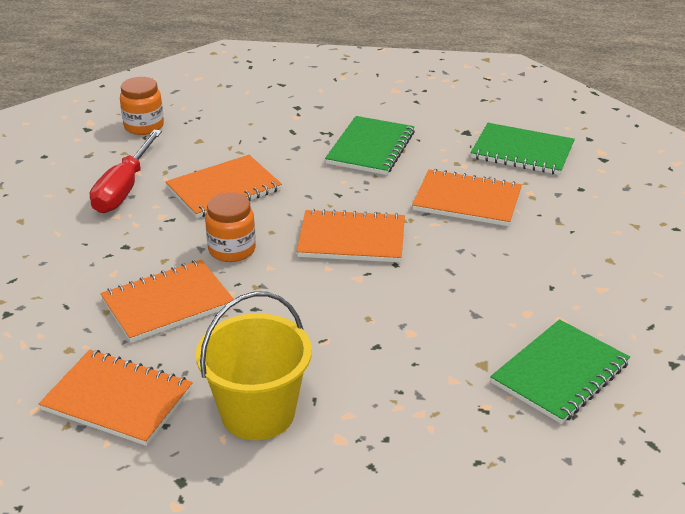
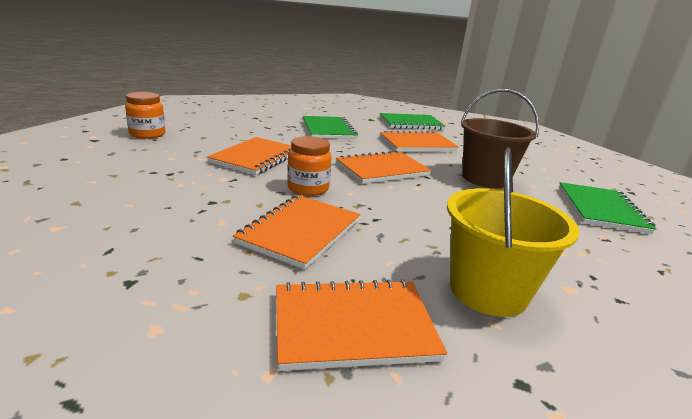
camera: 35 degrees left, 10 degrees down
red screwdriver [90,130,162,213] -> none
none -> brown bucket [461,89,539,188]

